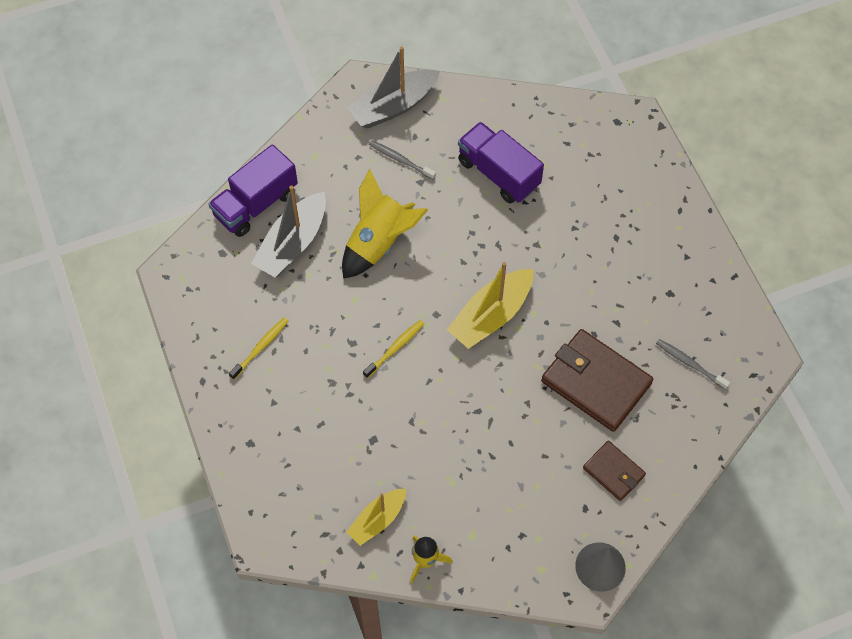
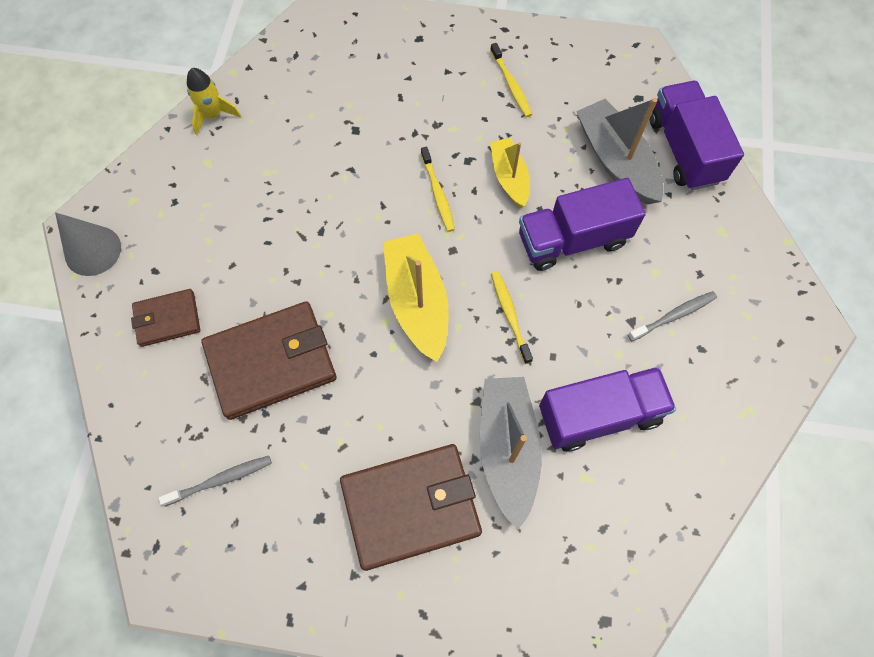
camera: 120 degrees right, 5 degrees up
yellow rocket [342,169,428,279] -> purple truck [519,178,646,271]
grey boat [347,46,440,129] -> grey boat moved to [480,377,542,530]
yellow boat [347,489,406,546] -> yellow boat moved to [490,138,530,208]
none -> brown wallet [340,444,482,571]
none -> yellow toothbrush [491,271,533,364]

